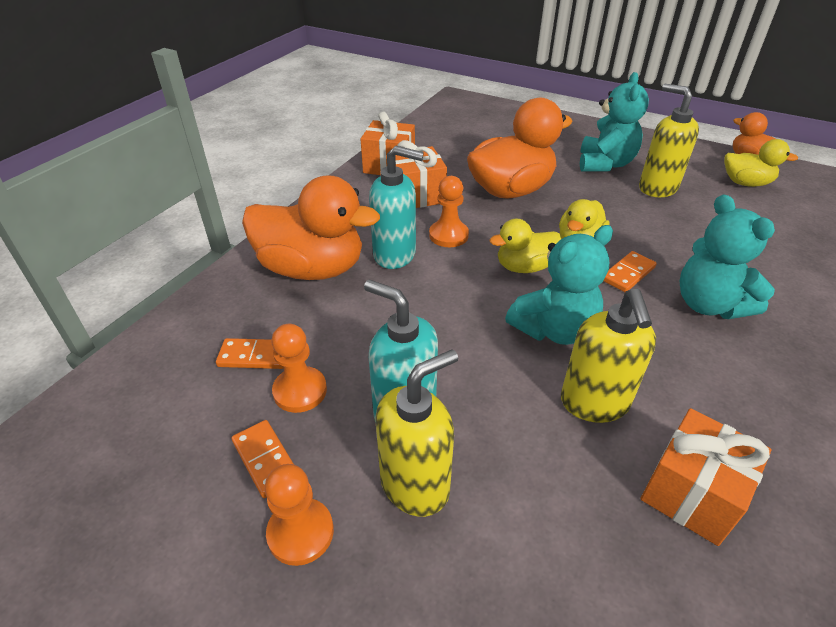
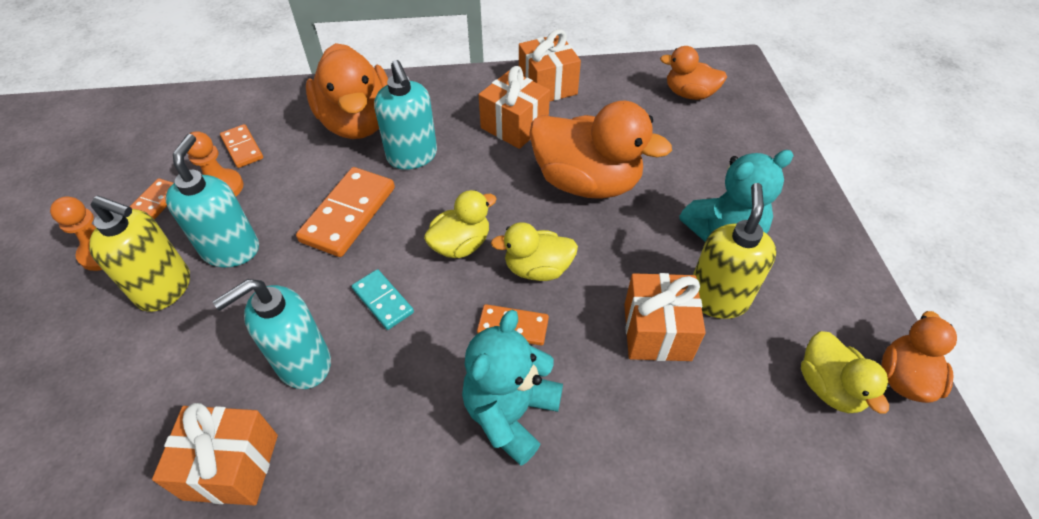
camera: 55 degrees right, 10 degrees up
orange pawn [429,176,469,247] -> none
yellow duck [489,219,561,273] -> yellow duck turned 105 degrees clockwise [424,190,496,258]
turquoise teddy bear [505,225,613,345] -> turquoise domino [352,269,414,330]
yellow soap dispenser [561,288,656,423] -> turquoise soap dispenser [212,279,331,389]
none -> orange domino [296,167,395,257]
none -> orange gift [624,273,706,361]
none -> orange duck [660,46,727,100]

